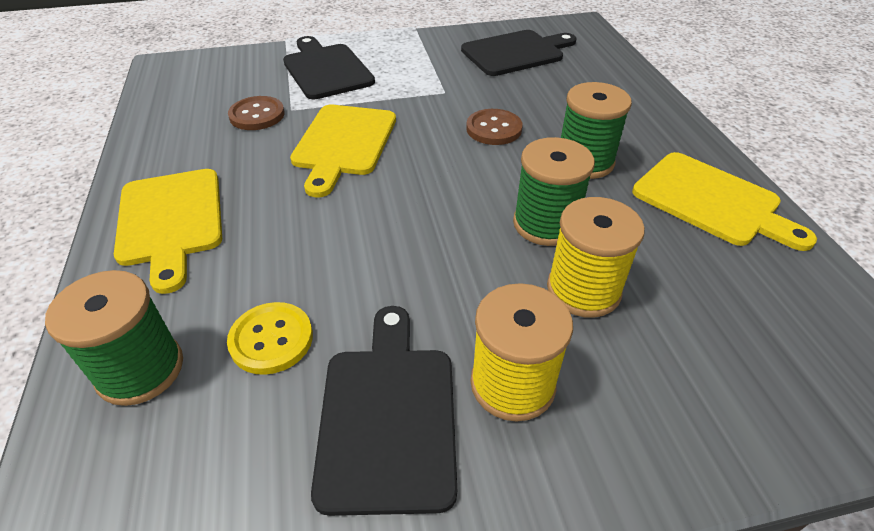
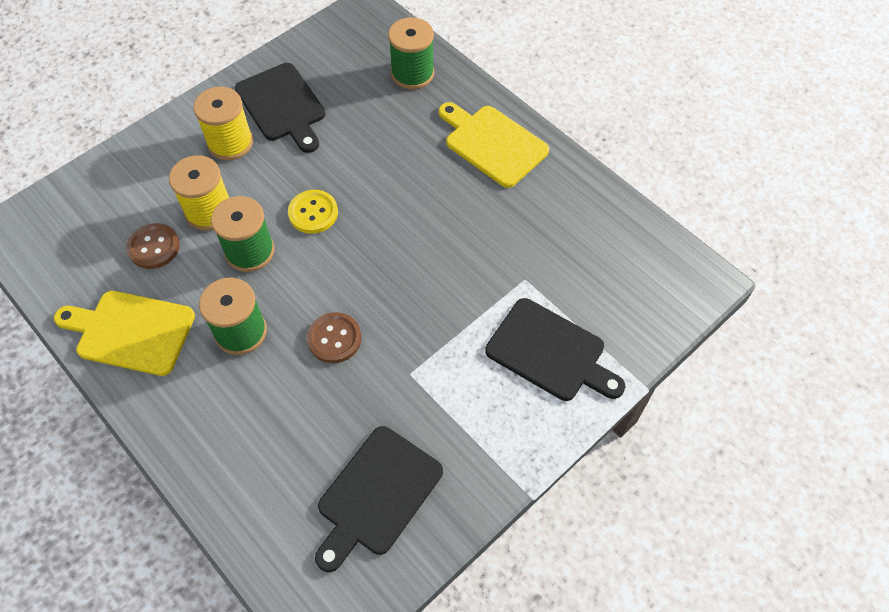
camera: 150 degrees right, 15 degrees up
yellow button [227,302,313,375] -> yellow button moved to [288,190,338,234]
brown button [228,96,285,130] -> brown button moved to [127,223,180,269]
yellow cutting board [290,105,396,197] -> none

